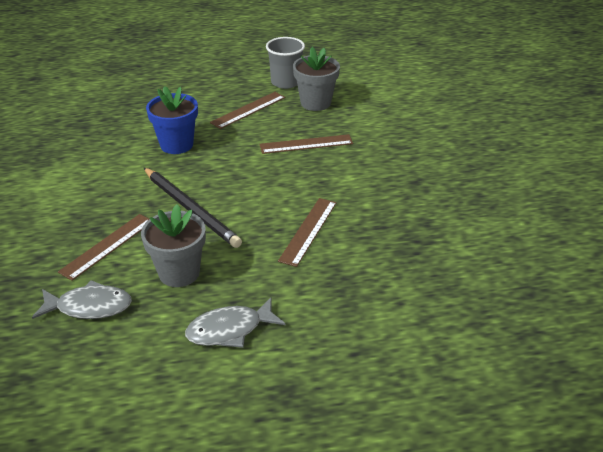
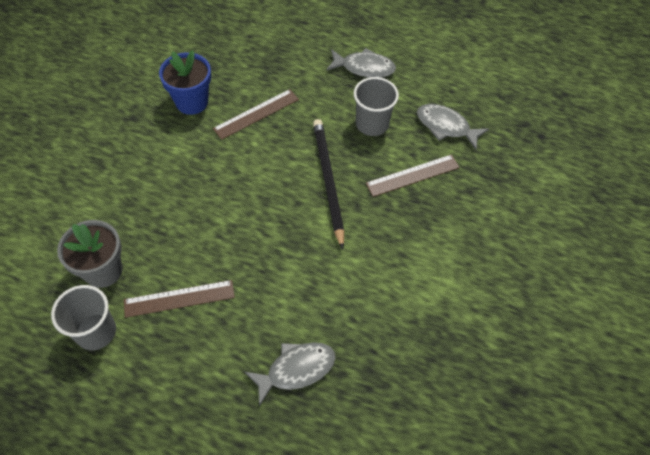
camera: 150 degrees left, 20 degrees up
grey flower pot [141,204,206,287] -> grey cup [354,77,399,136]
blue flower pot [146,86,198,154] -> blue flower pot moved to [159,50,211,115]
brown ruler [260,134,353,154] -> none
none -> grey fish [245,342,336,406]

